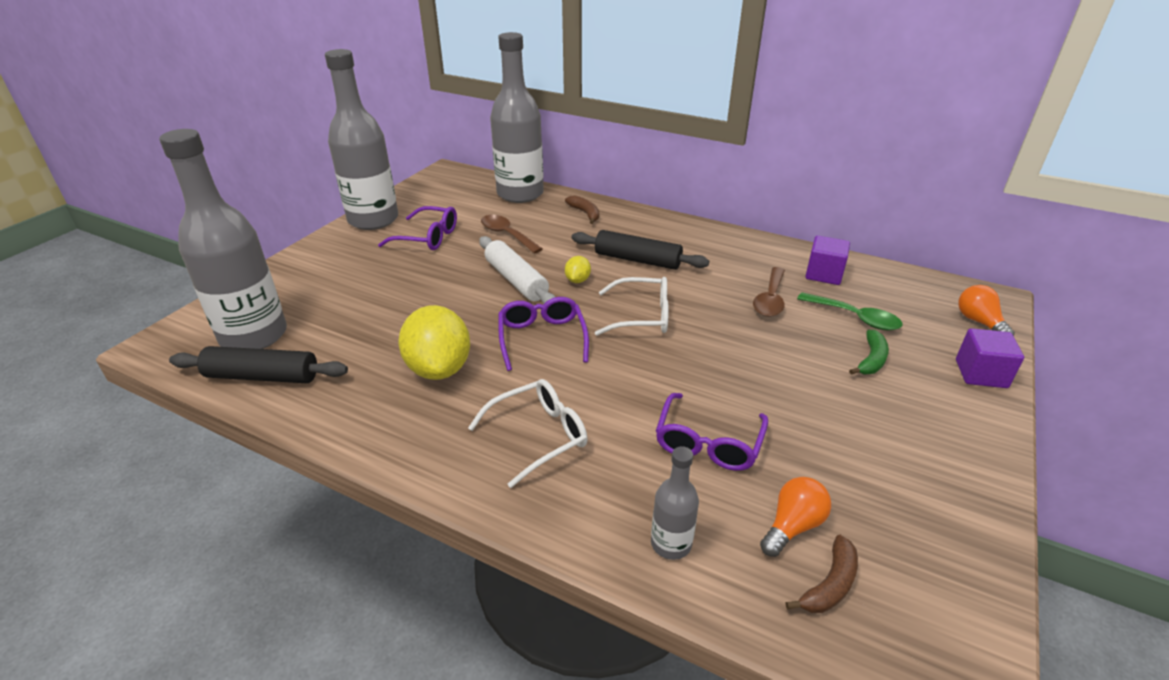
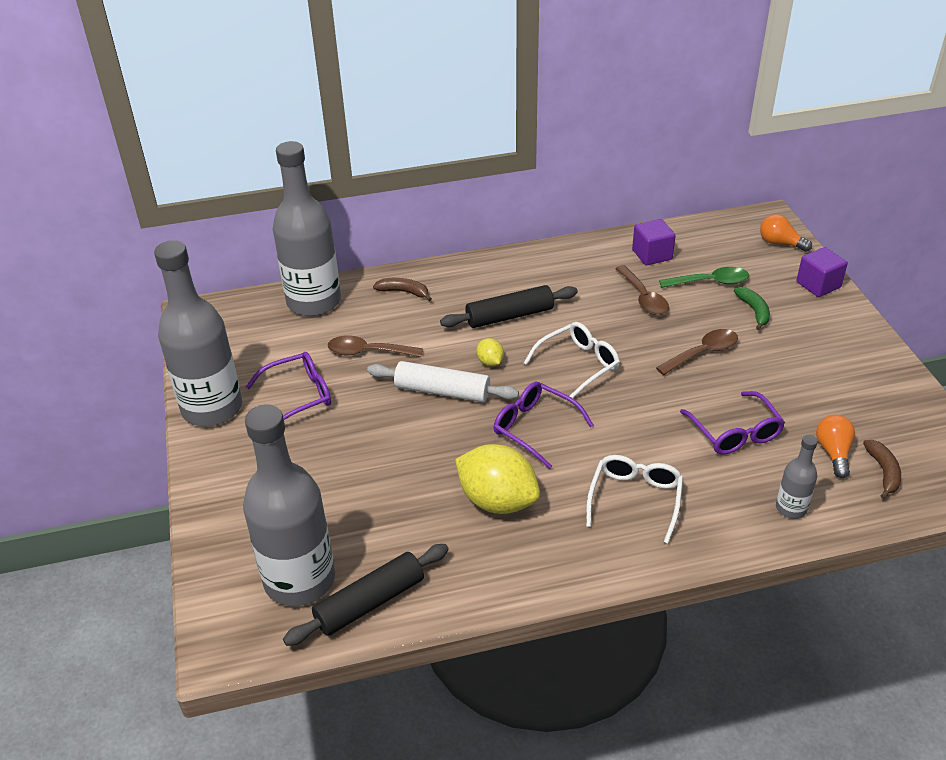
camera: 40 degrees left, 5 degrees up
none -> brown spoon [656,329,738,375]

